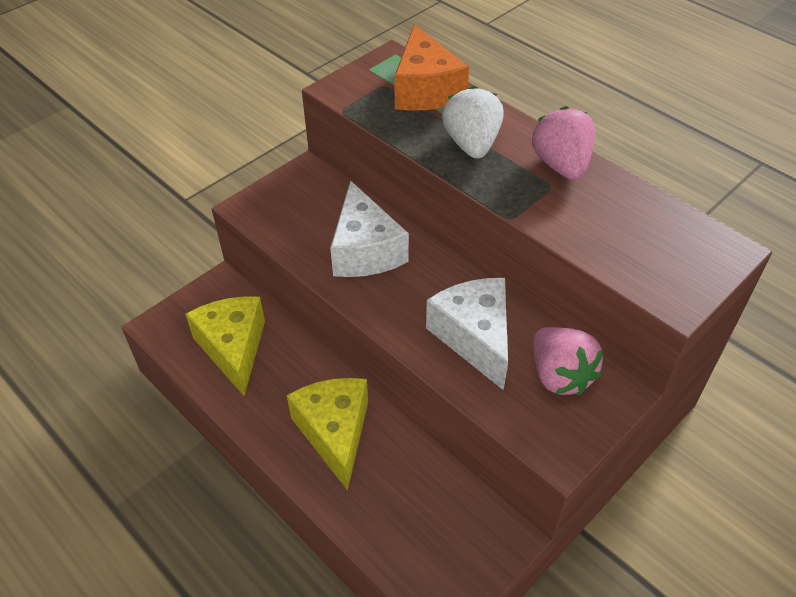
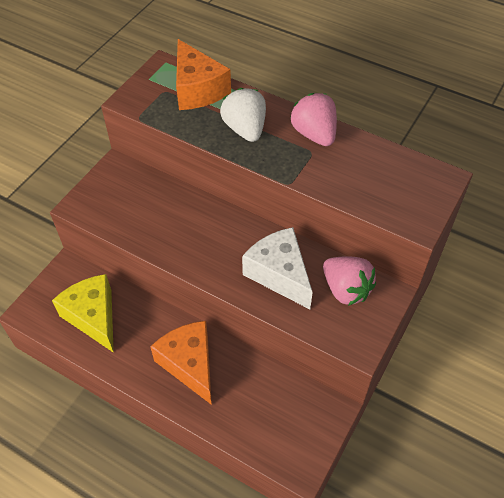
camera: 15 degrees left, 5 degrees up
yellow cheese [287,378,368,491] -> orange cheese [150,321,212,405]
white cheese [330,180,409,277] -> none

